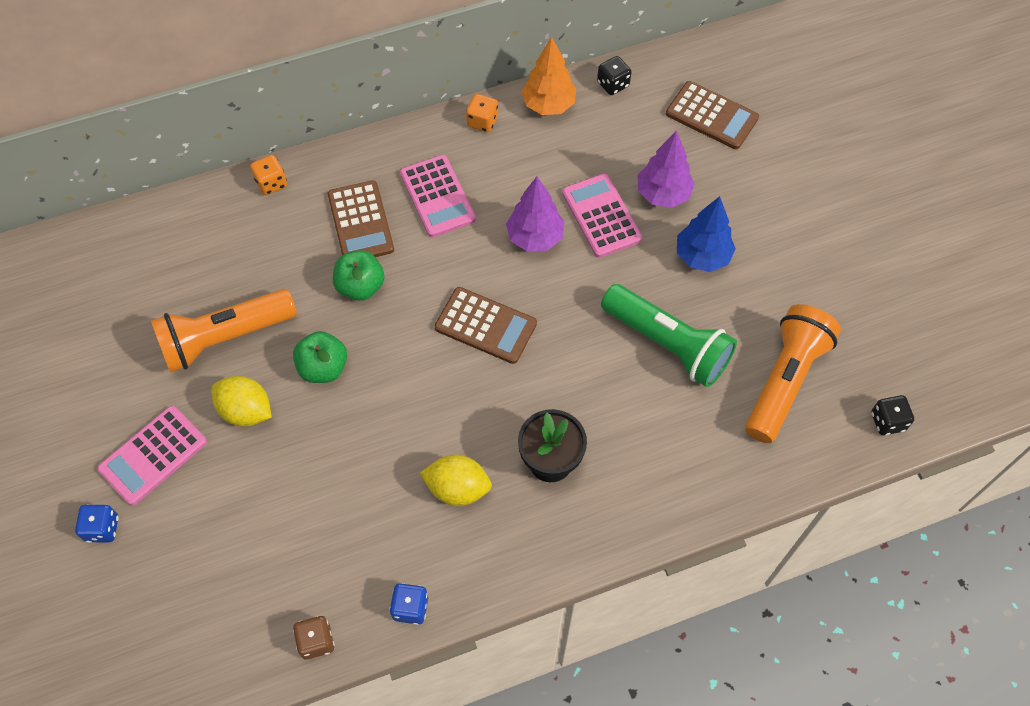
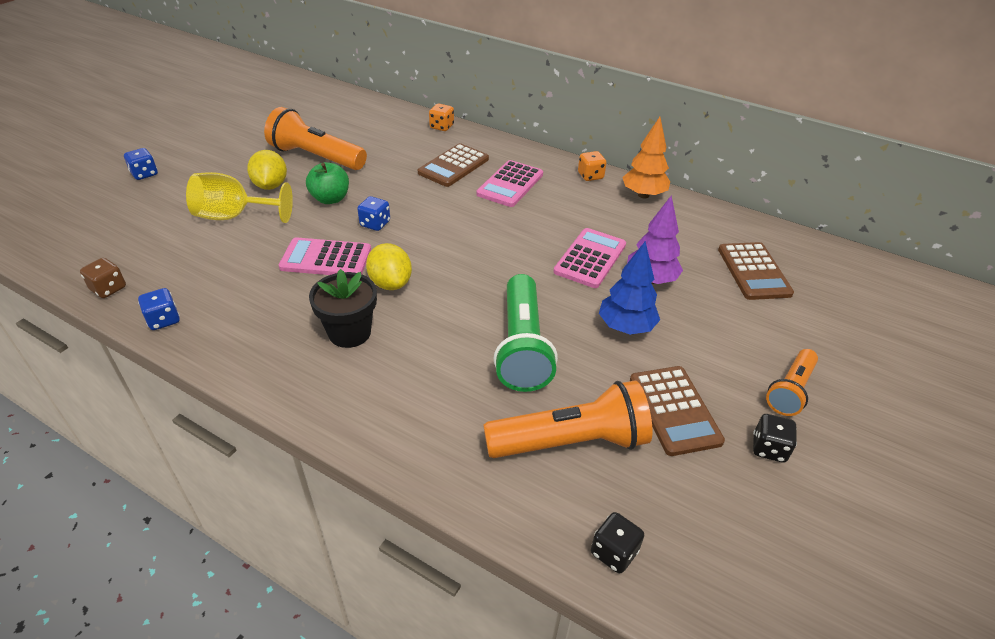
camera: 50 degrees right, 20 degrees down
pink calculator [97,406,207,506] -> pink calculator moved to [279,237,371,275]
green apple [333,250,384,301] -> none
yellow lemon [420,455,492,506] -> yellow lemon moved to [366,243,412,290]
brown calculator [434,287,537,364] -> brown calculator moved to [630,366,725,456]
purple tree [506,177,565,252] -> none
black dice [597,56,631,95] -> black dice moved to [753,414,797,463]
none -> yellow goblet [186,172,293,223]
none -> blue dice [357,196,390,231]
none -> orange flashlight [766,349,818,416]

